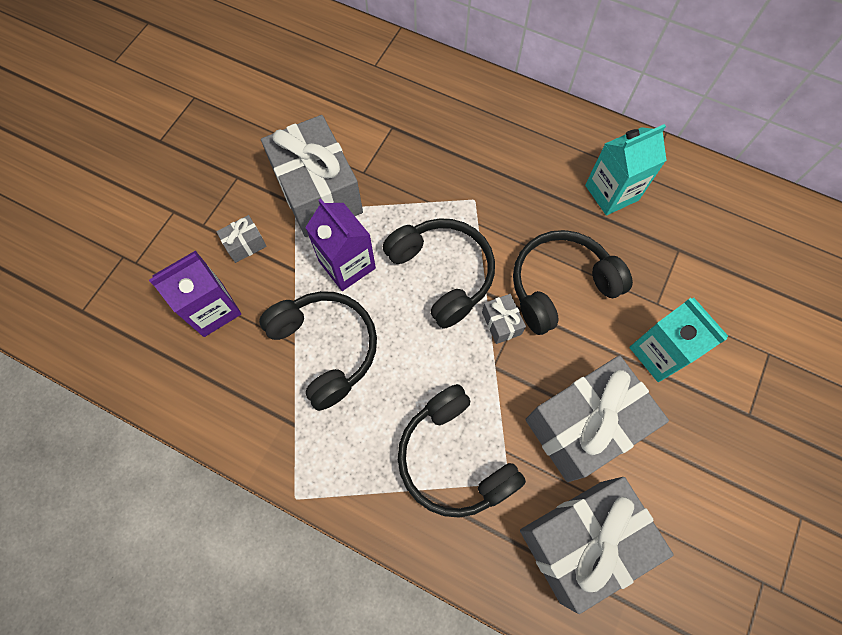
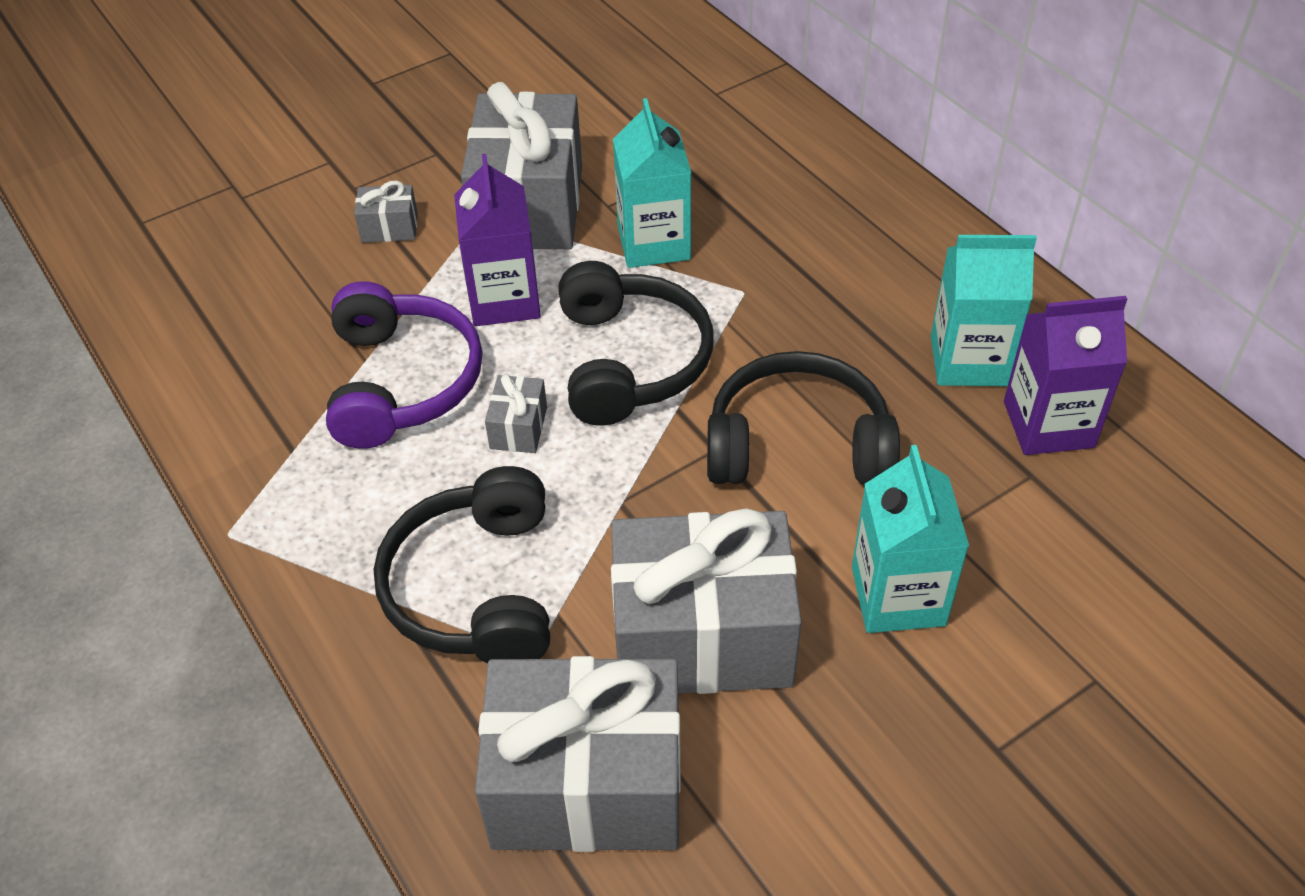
camera: 30 degrees right, 20 degrees down
purple carton [149,250,241,337] -> purple carton moved to [1004,296,1127,455]
black headphones [259,291,377,411] -> purple headphones [326,281,482,449]
grey gift [482,294,526,344] -> grey gift moved to [485,374,547,453]
none -> turquoise carton [613,98,691,268]

